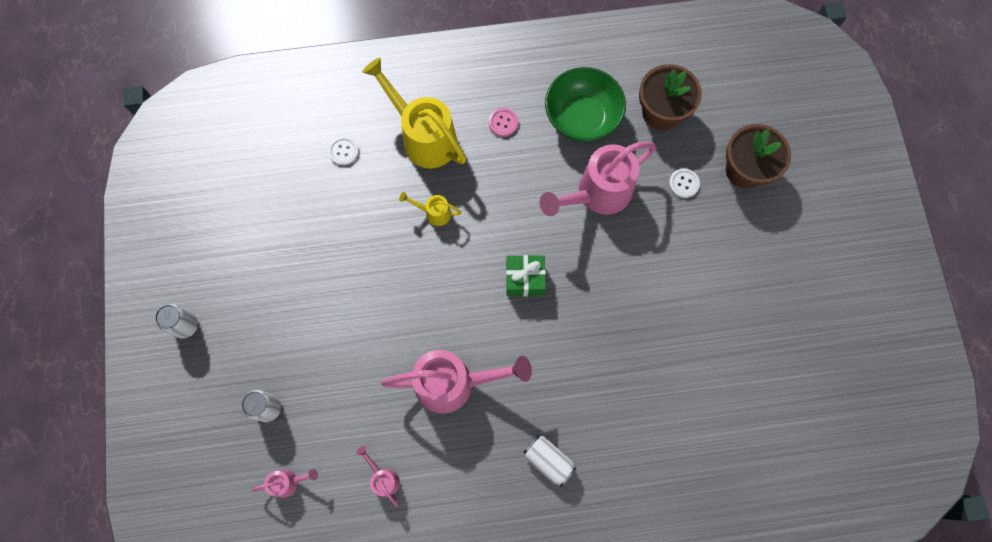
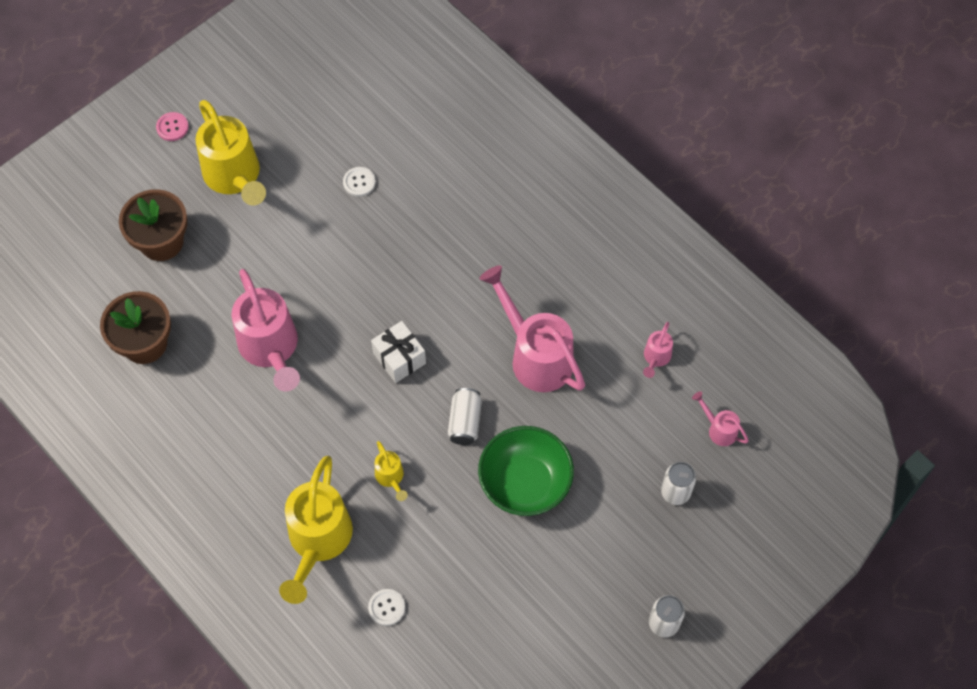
camera: 125 degrees left, 10 degrees down
pink button [489,108,518,137] -> pink button moved to [156,112,189,141]
green gift [506,255,546,297] -> white gift [371,321,426,383]
white can [524,435,576,487] -> white can moved to [448,388,482,445]
pink watering can [539,142,657,216] -> pink watering can turned 45 degrees clockwise [232,269,300,391]
green bowl [545,67,626,142] -> green bowl moved to [478,426,574,516]
white button [669,168,700,198] -> white button moved to [343,167,376,197]
none -> yellow watering can [196,100,266,206]

